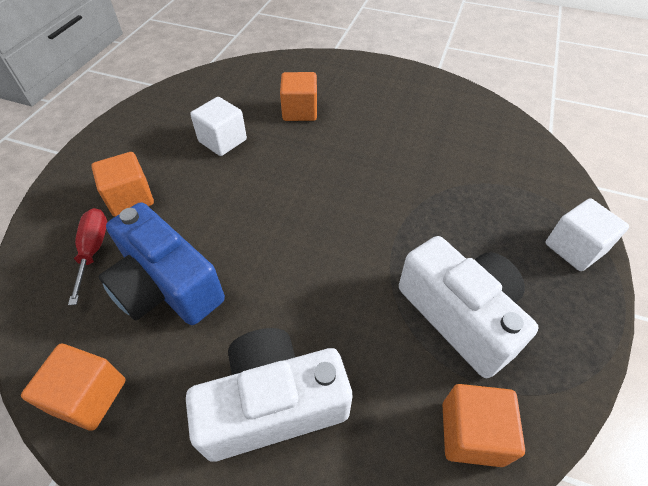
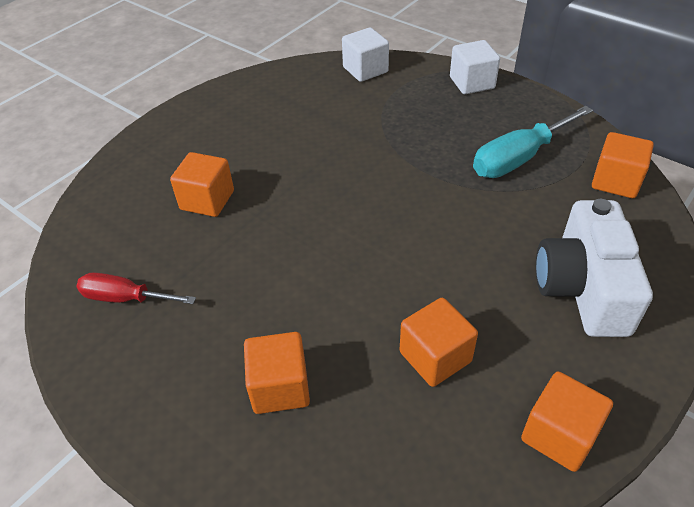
camera: 70 degrees left, 5 degrees down
red screwdriver [68,208,107,305] -> red screwdriver moved to [76,272,196,304]
blue camera [99,202,225,325] -> orange cube [400,298,478,387]
white cube [190,97,247,156] -> white cube moved to [342,27,389,82]
white camera [399,236,538,378] -> turquoise screwdriver [473,106,593,178]

